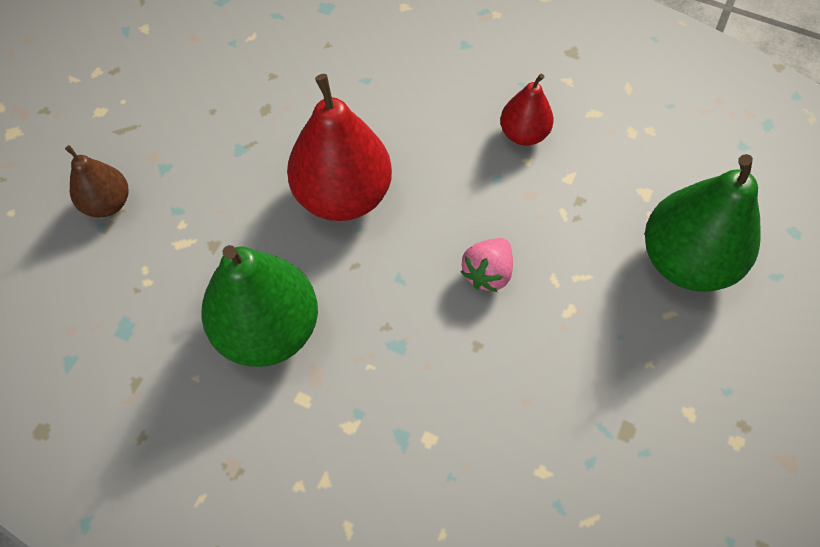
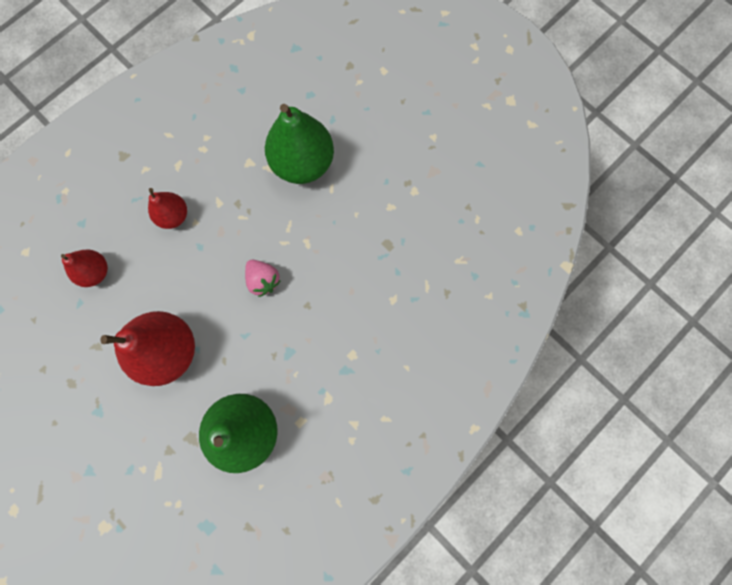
camera: 70 degrees left, 15 degrees up
brown pear [65,145,128,217] -> none
none -> red pear [61,250,108,287]

